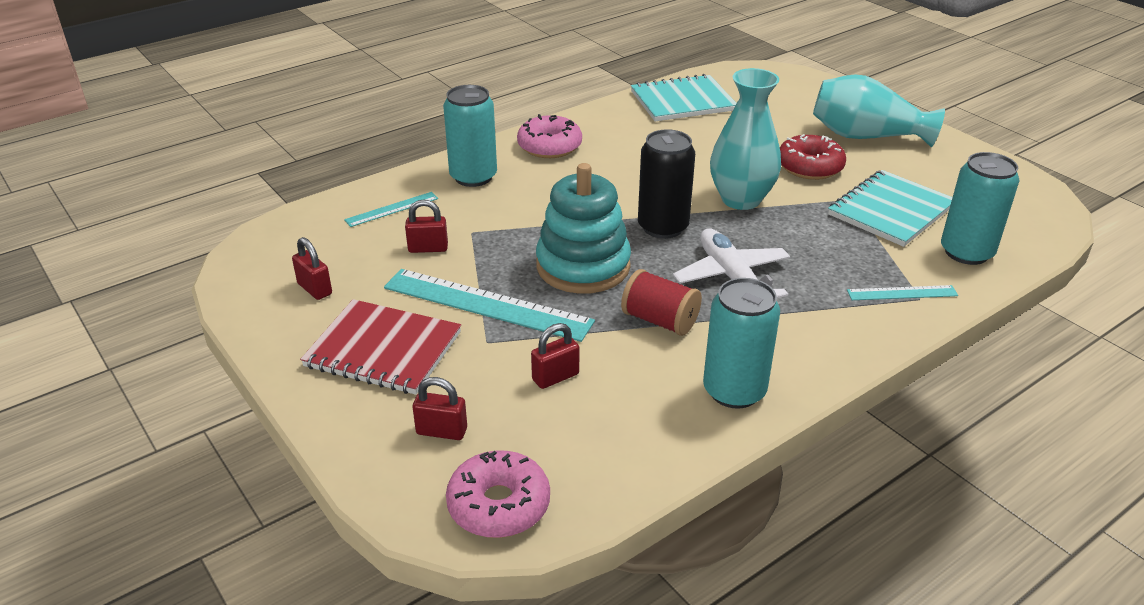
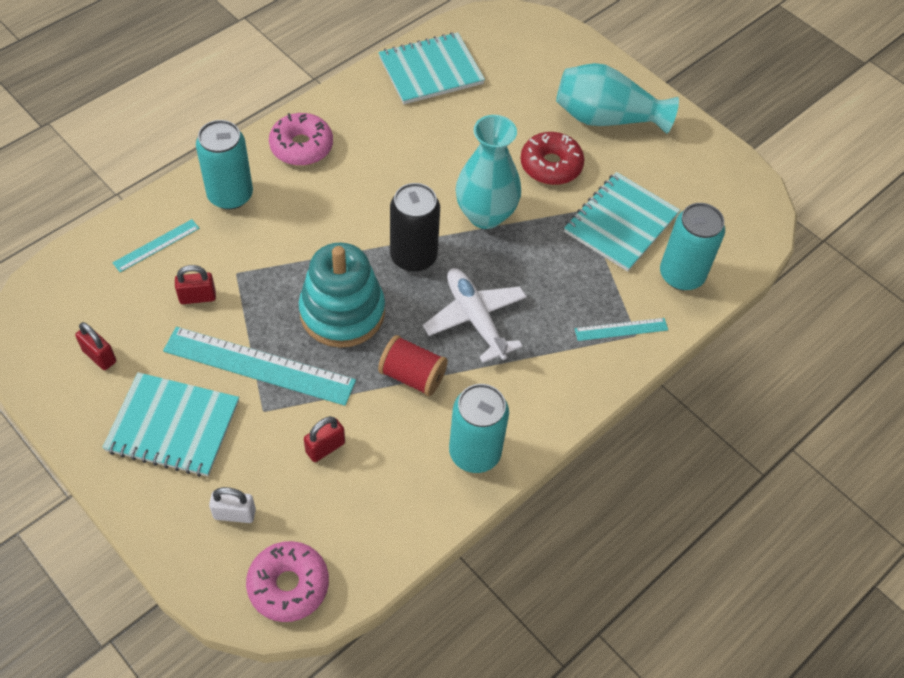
camera: 10 degrees left, 20 degrees up
red notebook [300,299,461,395] -> turquoise notebook [102,372,239,477]
red padlock [413,377,467,440] -> white padlock [209,487,256,523]

